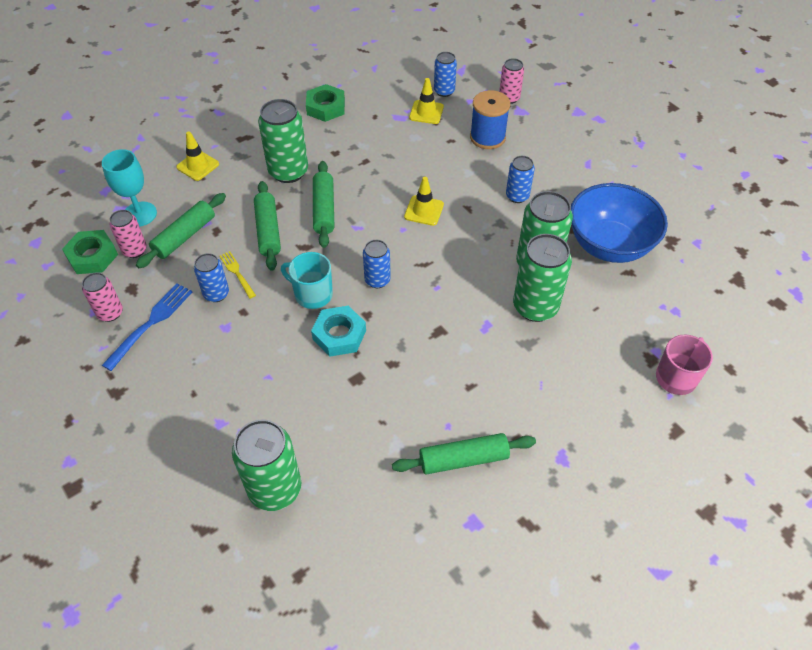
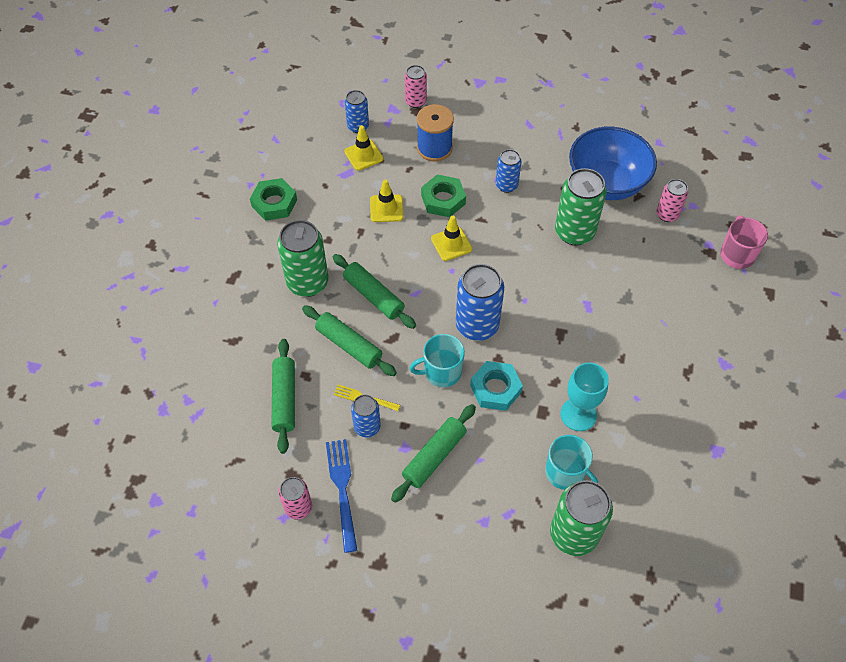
camera: 40 degrees left, 5 degrees up
green nut [62,230,118,274] -> green nut moved to [421,174,466,217]
turquoise goblet [102,149,157,227] -> turquoise goblet moved to [560,363,609,431]
pink can [110,210,147,258] -> pink can moved to [656,179,688,222]
yellow traffic cone [176,131,219,181] -> yellow traffic cone moved to [370,180,403,222]
blue can [363,240,391,288] -> blue can [456,264,504,341], size x1.74
green rolling pin [392,433,536,475] -> green rolling pin moved to [391,404,476,503]
green can [513,234,572,322] -> none
none -> turquoise mug [545,435,598,490]

